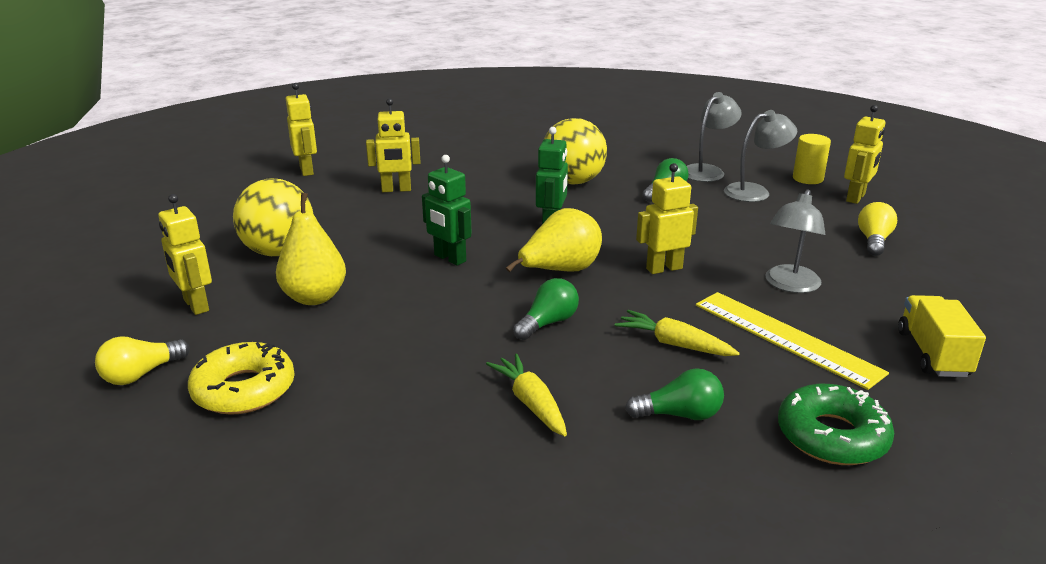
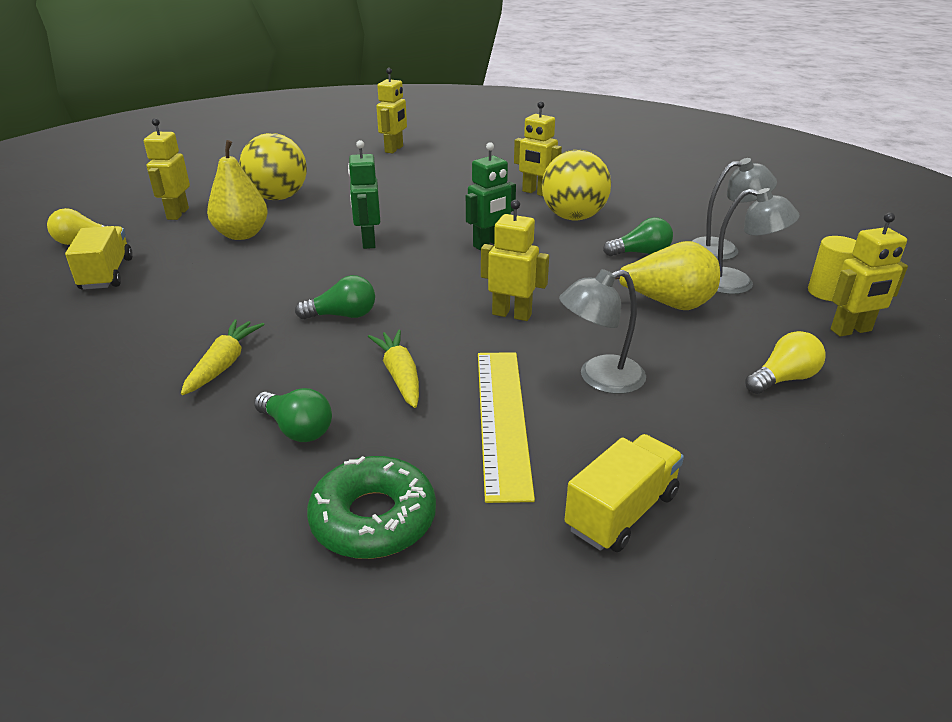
camera: 40 degrees right, 5 degrees up
yellow donut [188,342,295,415] -> yellow truck [65,226,133,290]
yellow robot [366,98,421,192] -> yellow robot moved to [514,101,562,196]
yellow pear [506,208,602,272] -> yellow pear moved to [615,241,720,310]

